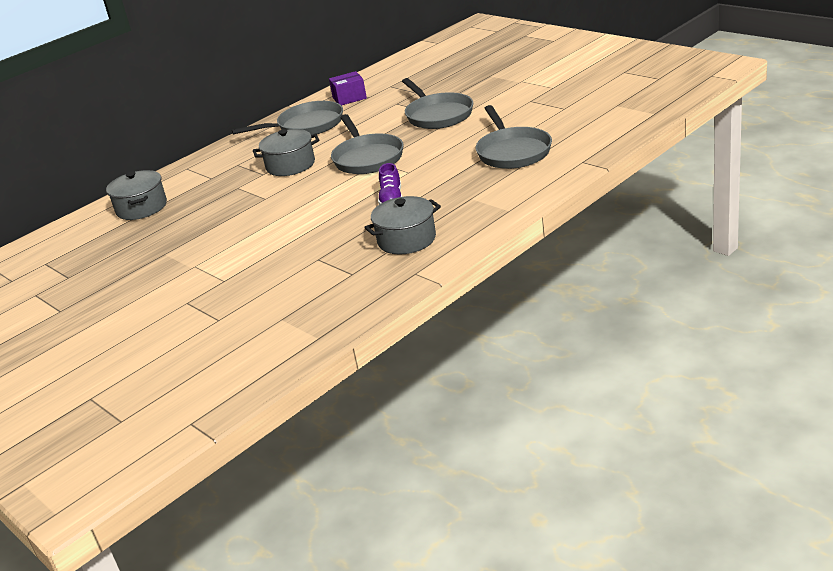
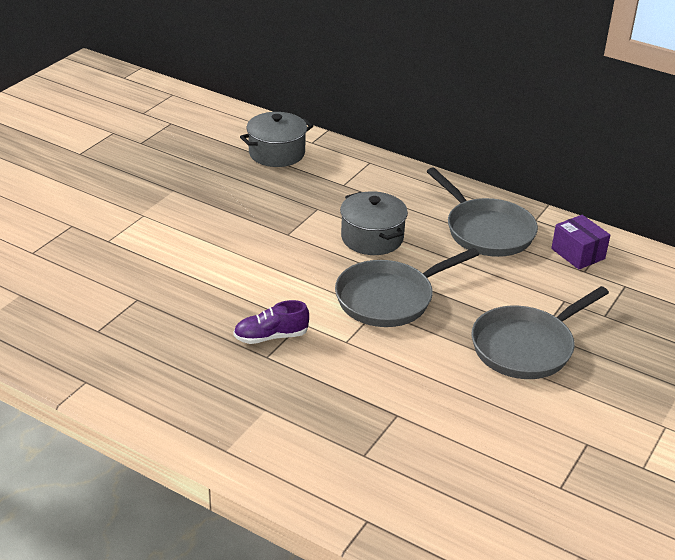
camera: 70 degrees right, 5 degrees up
grey pot [364,196,441,254] -> none
grey pan [476,105,552,169] -> none

